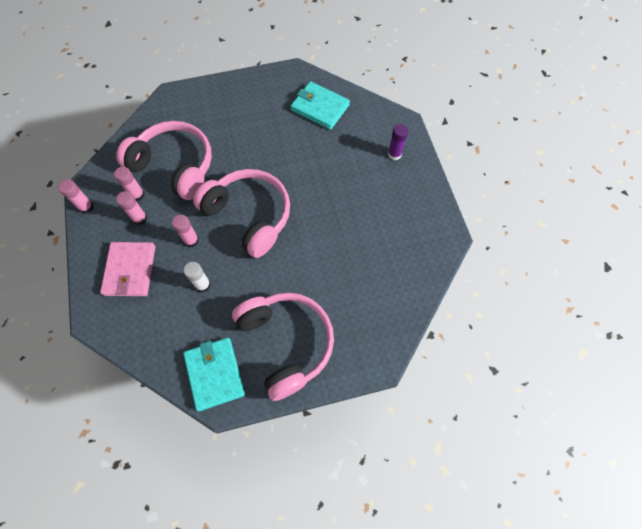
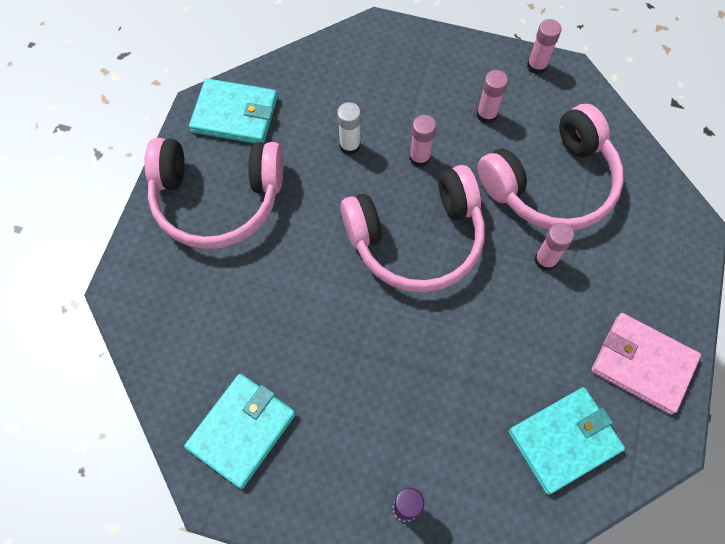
camera: 120 degrees right, 0 degrees up
pink wallet [100,242,155,296] -> pink wallet moved to [591,313,701,415]
pink glue stick [114,167,145,201] -> pink glue stick moved to [535,223,574,271]
none -> turquoise wallet [184,373,296,489]

